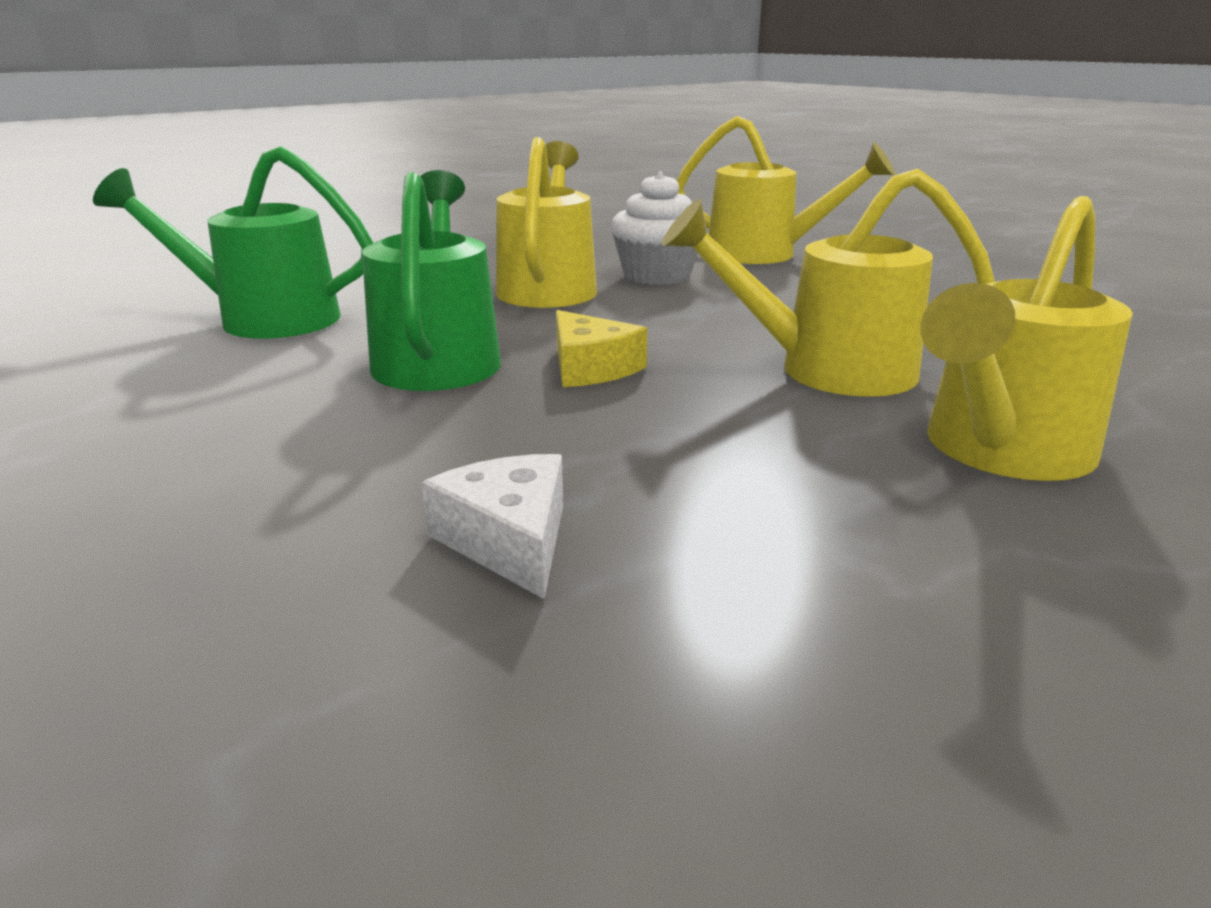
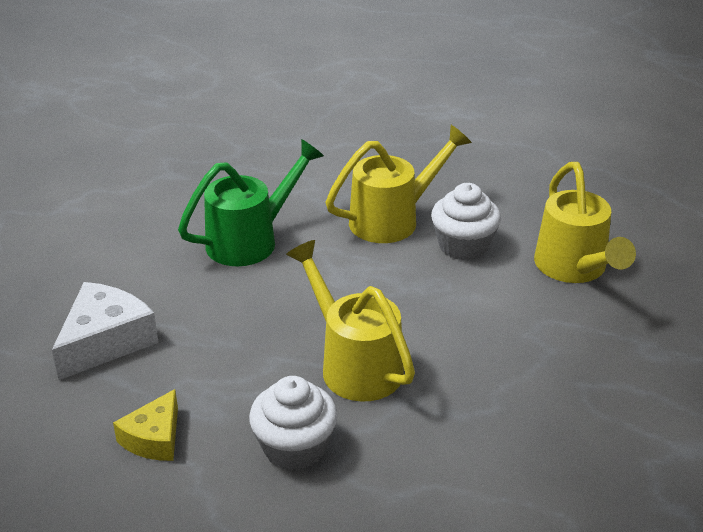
camera: 55 degrees right, 10 degrees up
green watering can [93,146,373,339] -> none
white cheese [422,454,563,599] -> white cheese [52,282,159,380], size x1.58
yellow cheese [556,310,647,387] -> yellow cheese moved to [113,389,178,461]
yellow watering can [920,196,1133,481] -> white cupcake [249,376,337,471]

